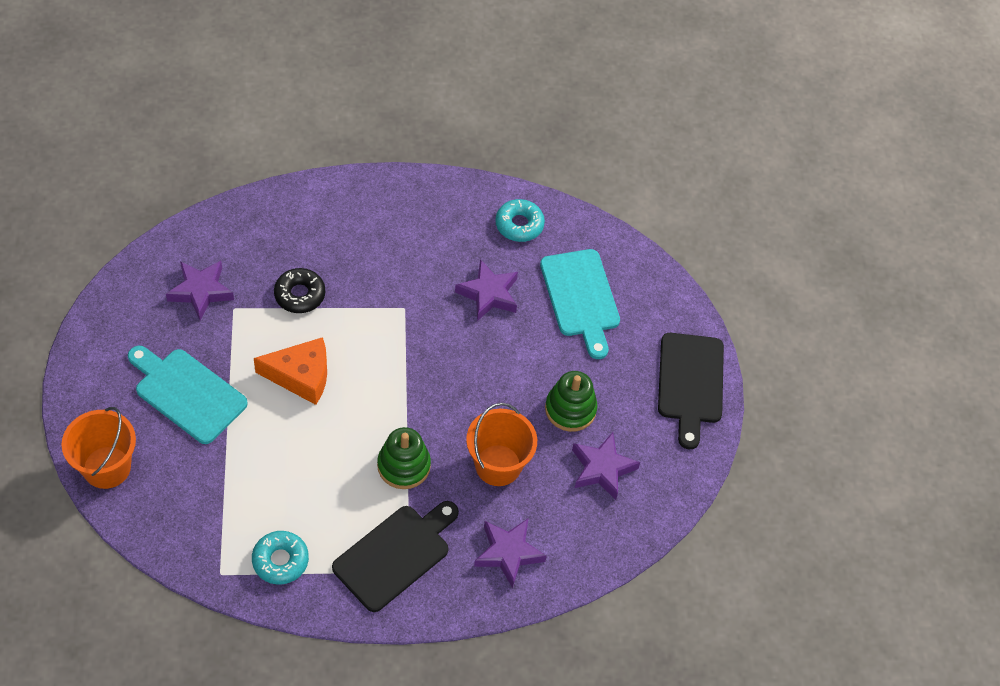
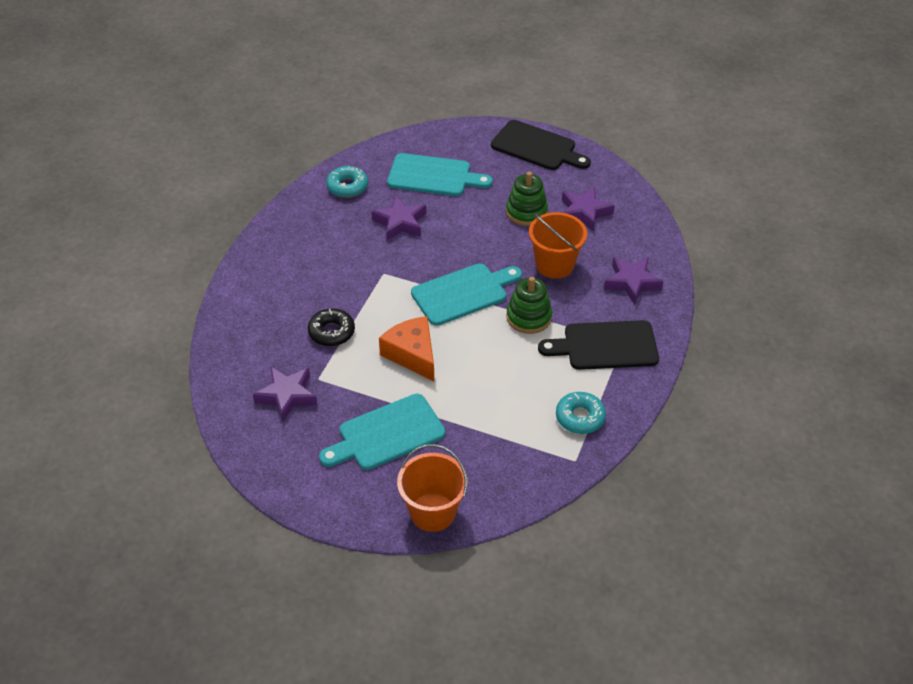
camera: 60 degrees left, 10 degrees down
orange cheese [254,337,327,405] -> orange cheese turned 60 degrees counterclockwise [379,316,434,381]
black cutting board [332,501,459,612] -> black cutting board turned 75 degrees counterclockwise [538,320,659,370]
none -> turquoise cutting board [411,263,522,326]

